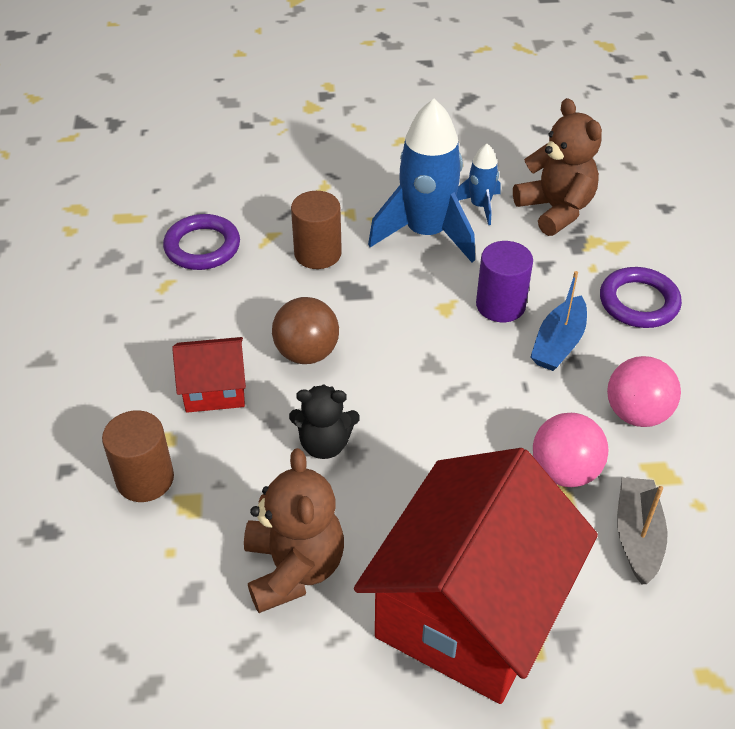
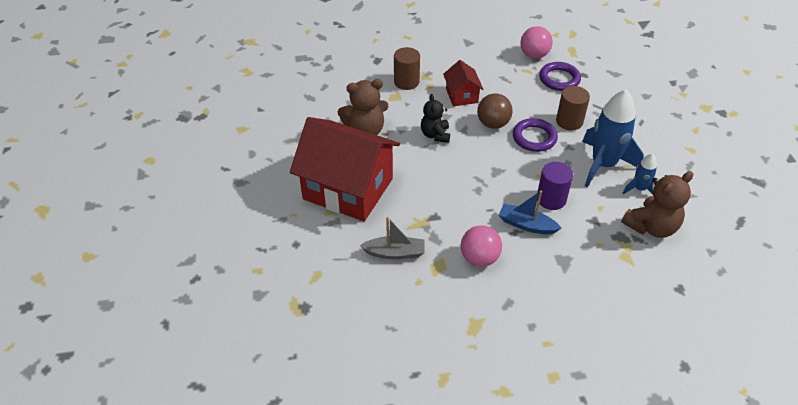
camera: 85 degrees right, 0 degrees up
pink ball [533,413,609,487] -> pink ball moved to [520,26,553,59]
purple ring [600,267,682,328] -> purple ring moved to [513,118,558,152]

